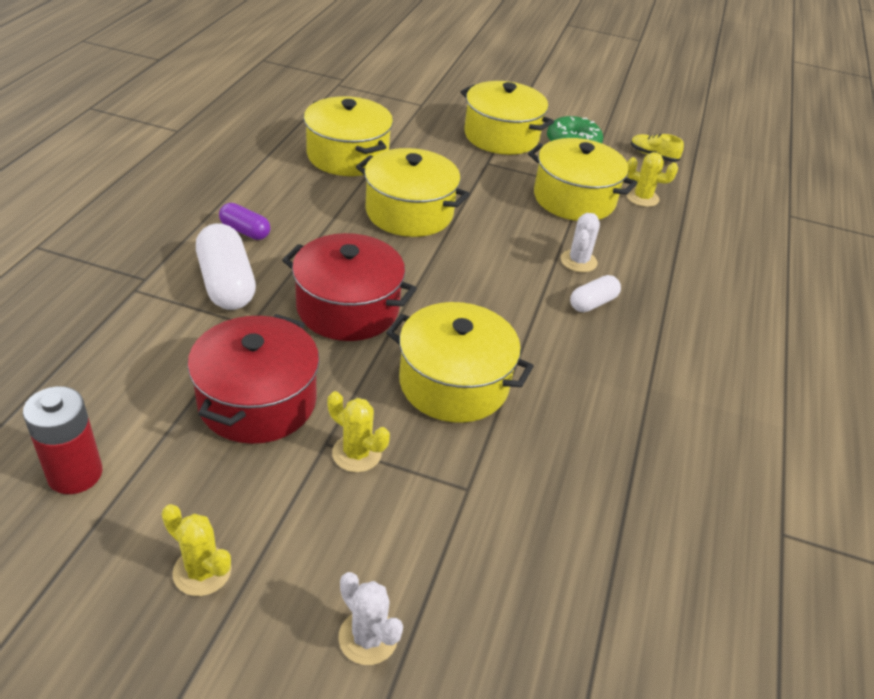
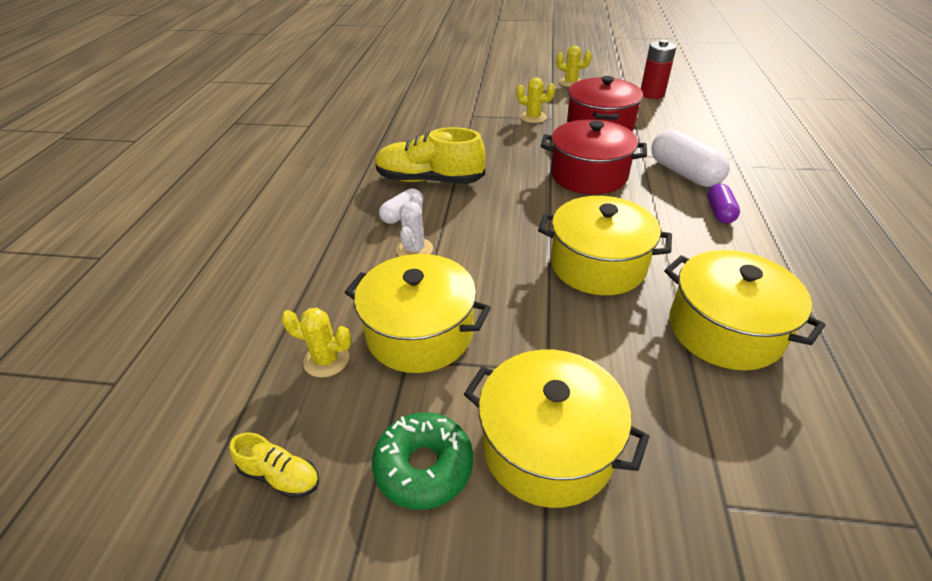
camera: 175 degrees right, 0 degrees up
purple capsule [219,203,270,240] -> purple capsule turned 75 degrees clockwise [707,183,740,223]
white cactus [338,572,403,665] -> none
yellow pot [386,302,534,423] -> none
none -> yellow shoe [375,127,486,184]

